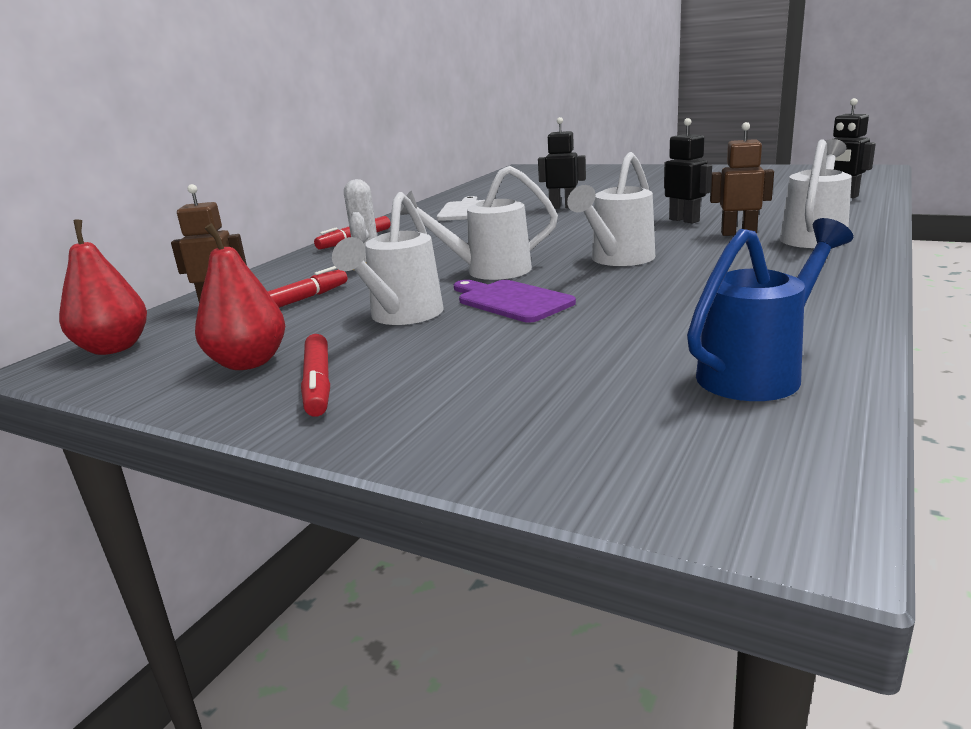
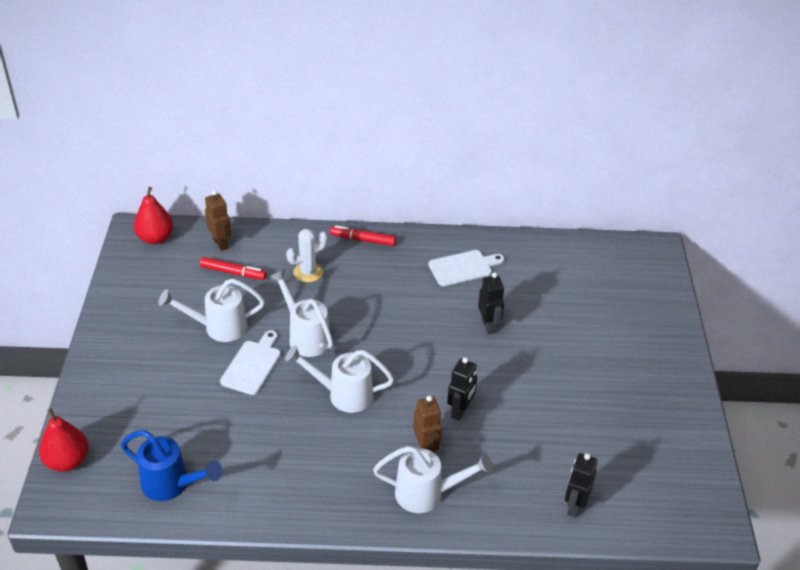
camera: 60 degrees right, 20 degrees up
red pear [195,223,285,370] -> red pear moved to [39,408,89,472]
red marker [301,334,330,417] -> none
purple cutting board [454,280,576,323] -> white cutting board [220,330,281,395]

